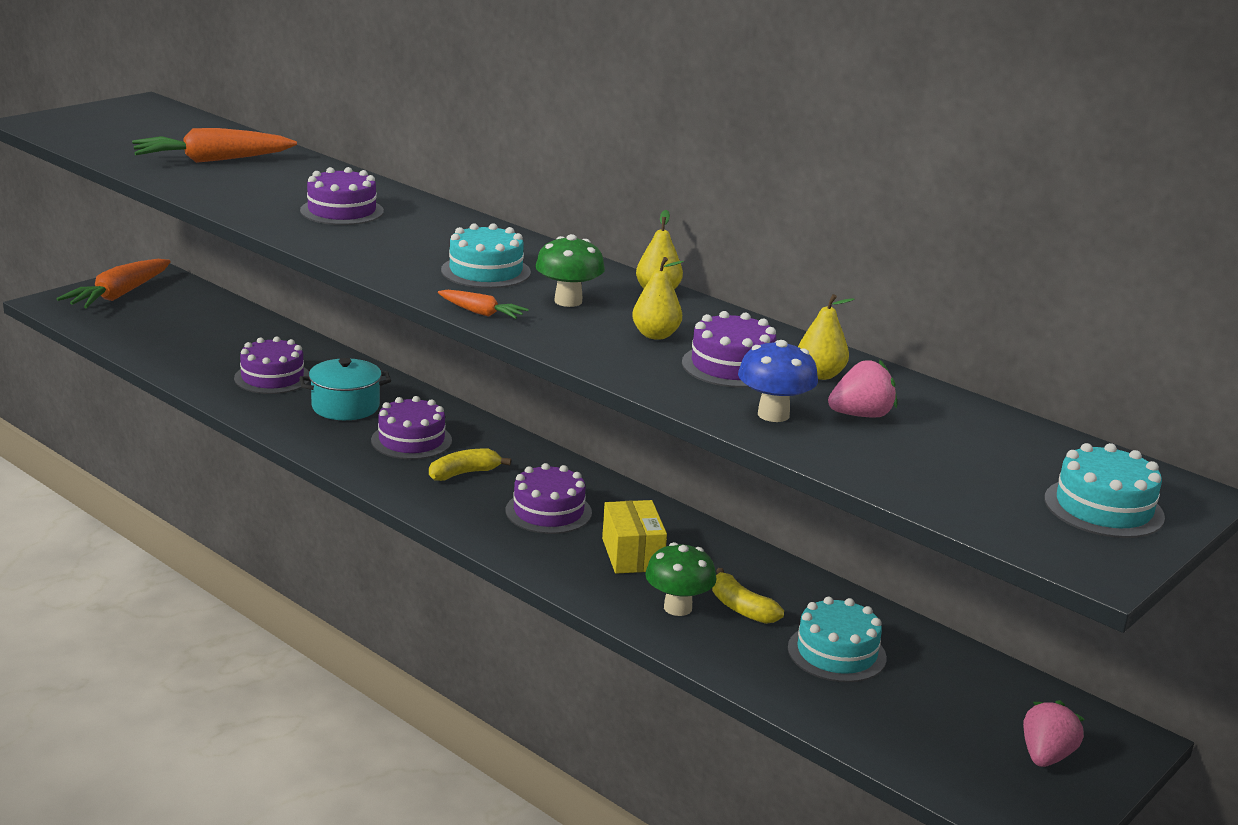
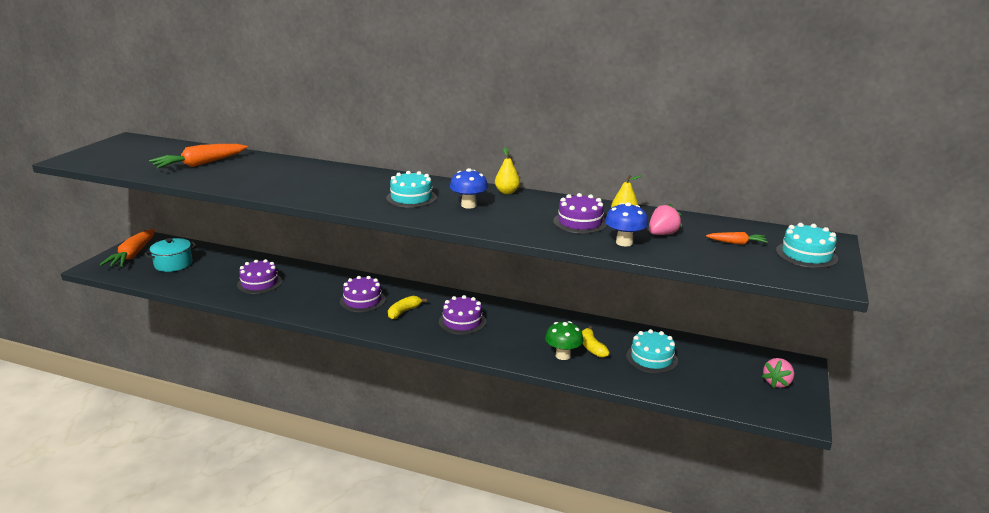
camera: 20 degrees left, 0 degrees up
turquoise pot [299,358,391,420] -> turquoise pot moved to [144,238,197,272]
purple cake [300,167,384,225] -> none
orange carrot [438,290,529,319] -> orange carrot moved to [706,232,768,244]
green mushroom [535,234,605,307] -> blue mushroom [450,168,488,209]
yellow box [602,500,667,574] -> none
yellow pear [632,257,684,340] -> none
yellow banana [712,568,784,624] -> yellow banana turned 45 degrees clockwise [582,326,610,358]
pink strawberry [1023,700,1085,767] -> pink strawberry turned 150 degrees counterclockwise [762,358,794,388]

